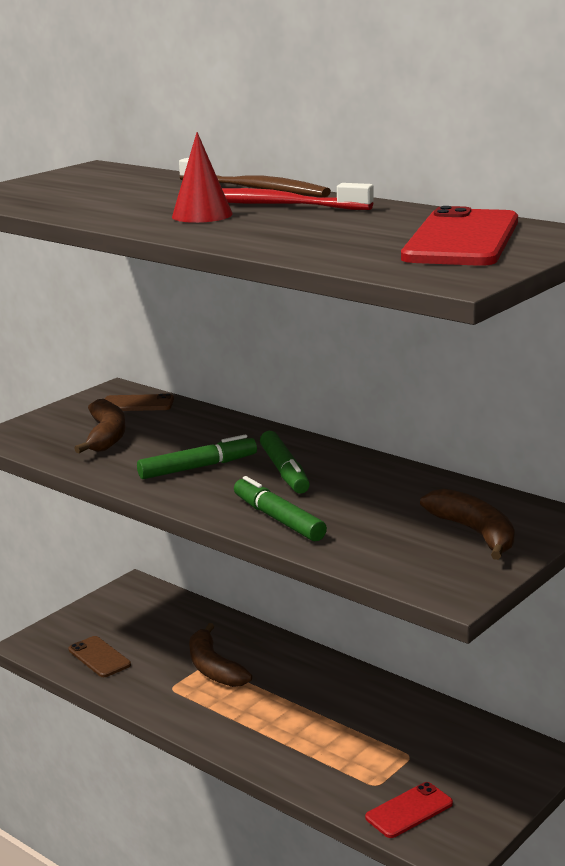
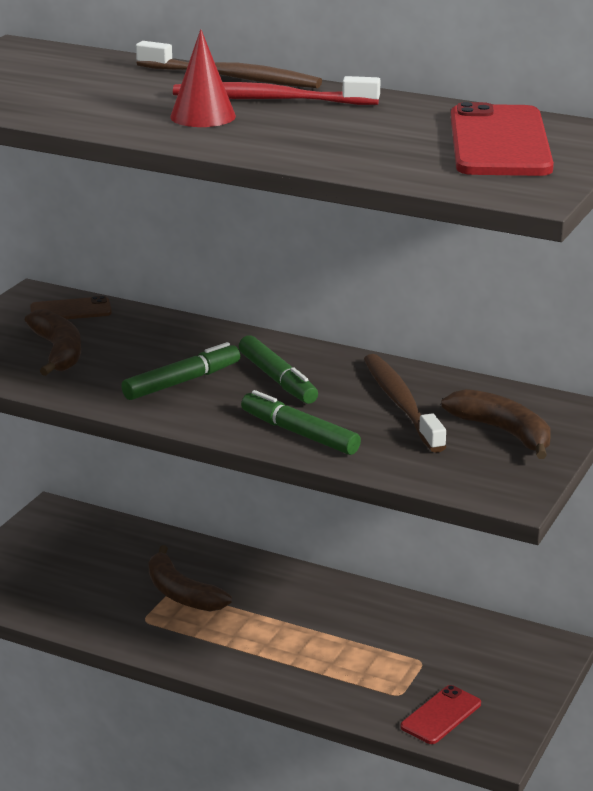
camera: 15 degrees left, 5 degrees up
brown phone [68,636,131,677] -> none
none -> brown toothbrush [364,354,446,453]

